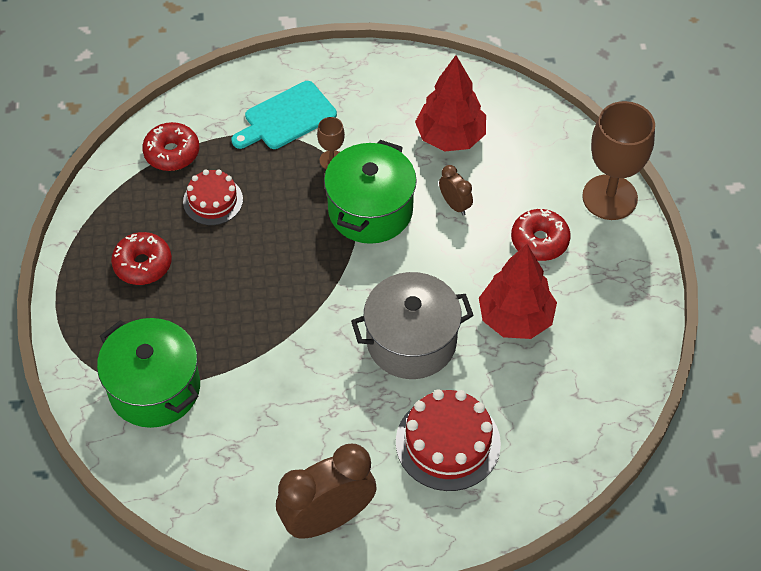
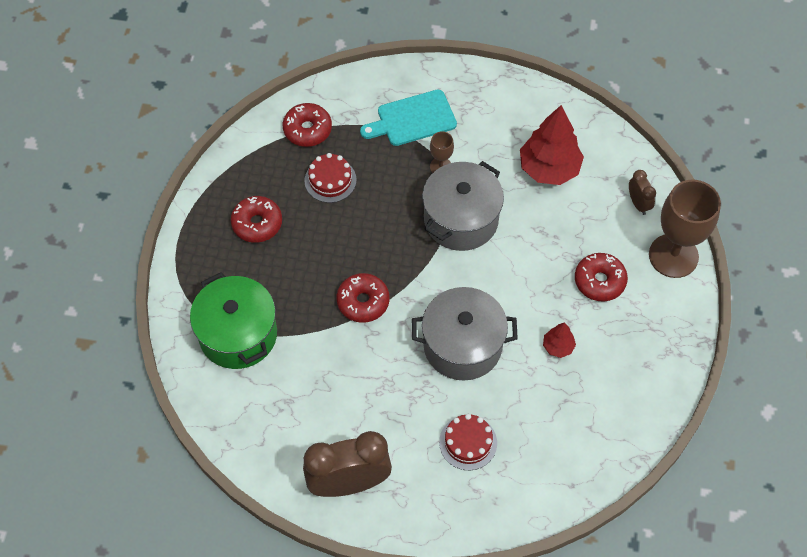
camera: 15 degrees right, 5 degrees up
green pot [324,140,417,244] -> grey pot [422,161,504,251]
red cake [396,389,501,491] -> red cake [439,414,497,470], size x0.63
brown clock [439,165,473,216] -> brown clock moved to [629,170,656,215]
red tree [479,244,557,339] -> red tree [543,322,576,358], size x0.48
none -> red donut [337,273,389,323]

